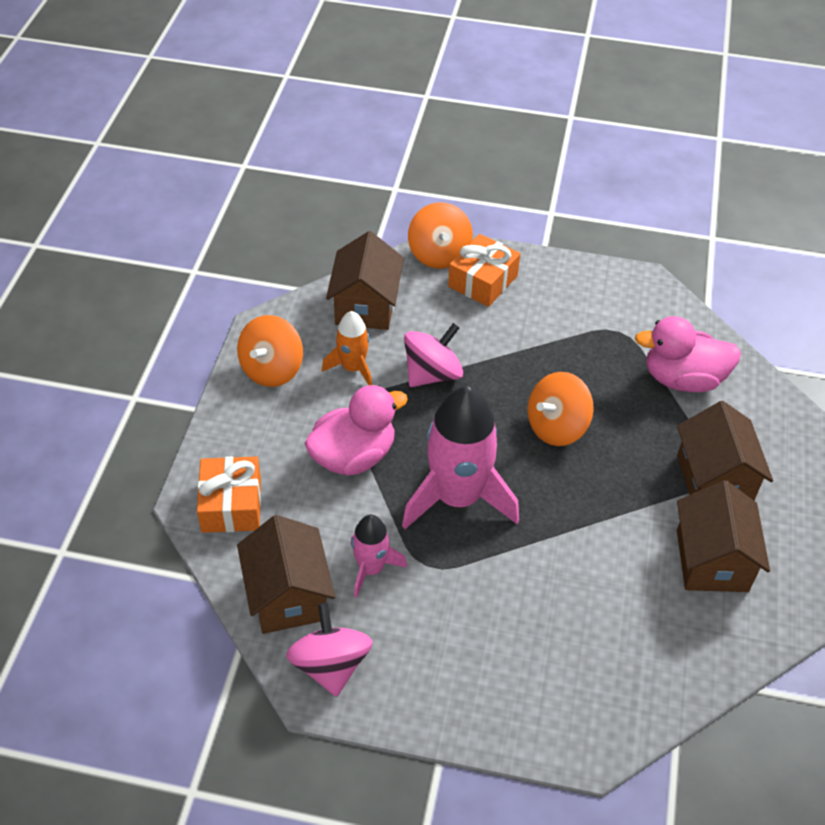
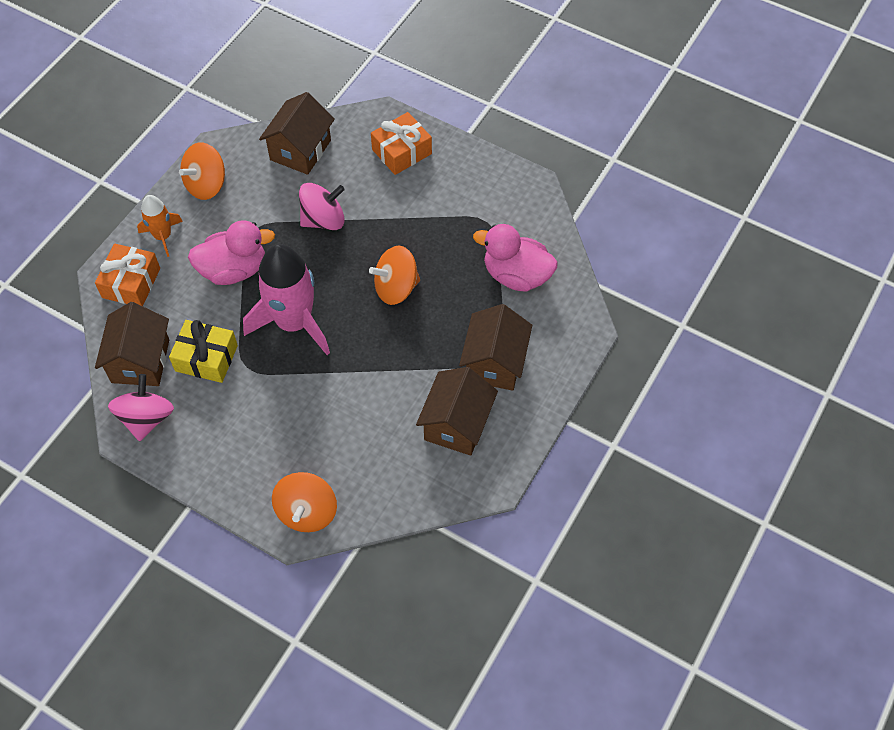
camera: 20 degrees right, 10 degrees up
orange rocket [322,311,372,385] -> orange rocket moved to [137,195,183,257]
pink rocket [350,515,407,598] -> yellow gift [169,320,238,383]
orange spinning top [408,202,473,269] -> orange spinning top moved to [272,472,337,532]

